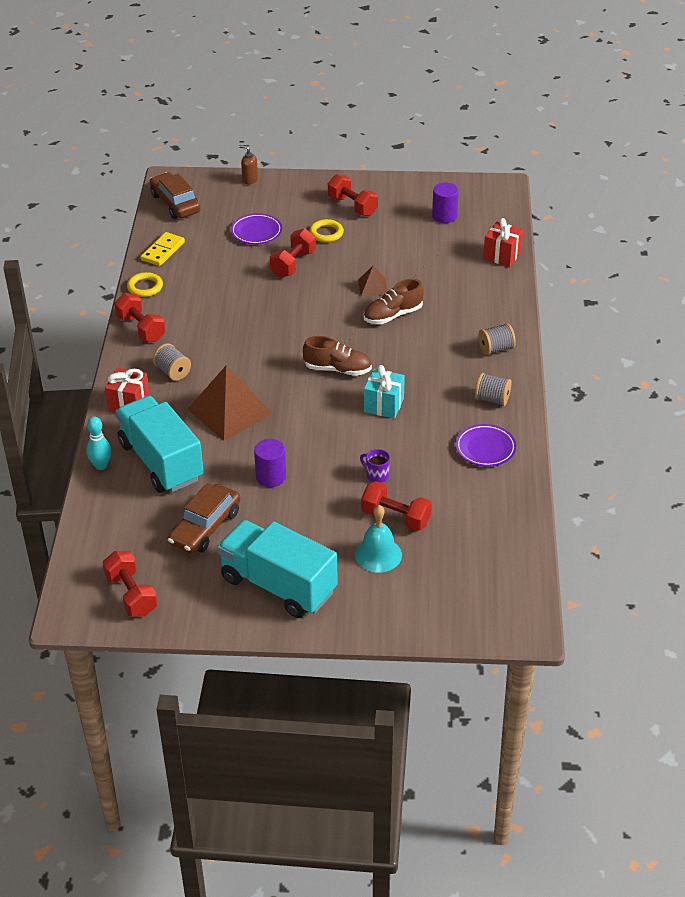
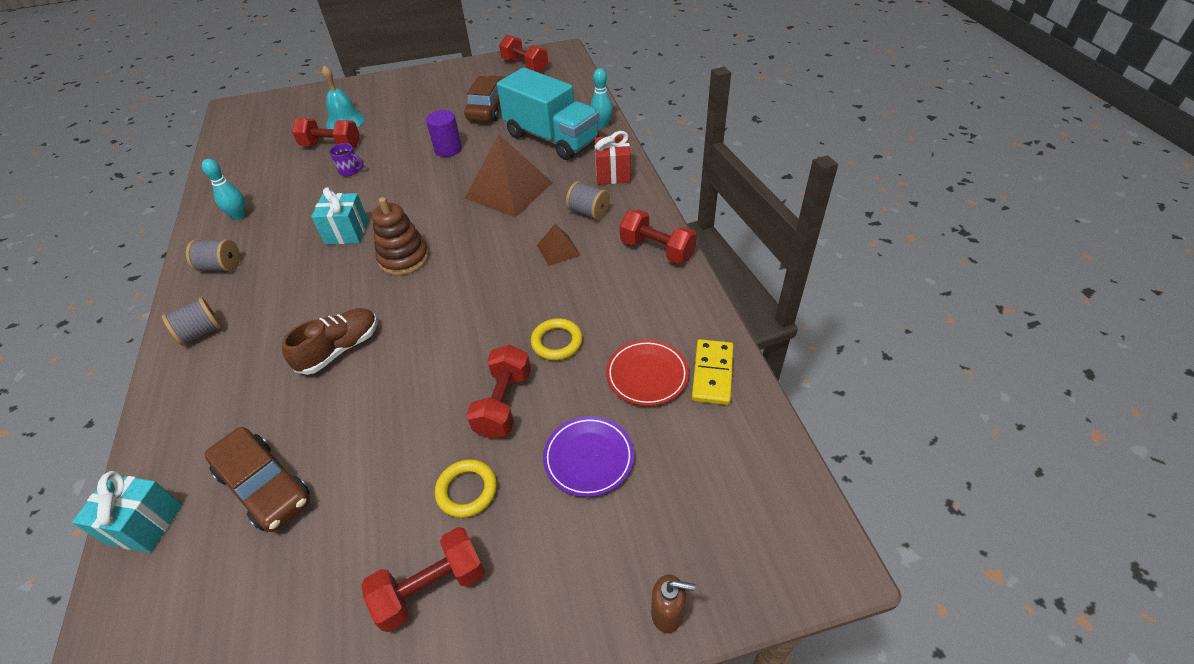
camera: 165 degrees right, 5 degrees up
yellow ring [127,272,163,297] -> yellow ring moved to [531,318,583,360]
brown car [149,172,201,219] -> brown car moved to [205,427,310,532]
turquoise truck [217,520,338,618] -> none
brown shoe [303,336,372,376] -> brown stacking toy [372,197,429,275]
red dumbbell [328,174,378,216] -> red dumbbell turned 60 degrees counterclockwise [361,527,485,632]
brown pyramid [358,266,387,296] -> brown pyramid moved to [537,224,581,266]
purple cylinder [432,183,459,223] -> none
purple plate [456,424,516,467] -> turquoise bowling pin [202,159,246,220]
red gift [483,218,523,267] -> turquoise gift [72,471,182,553]
none -> red plate [606,340,689,406]

